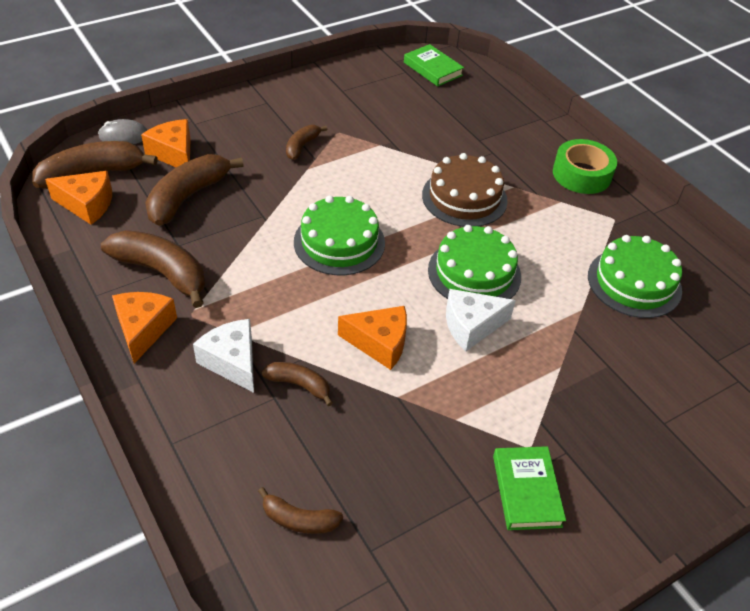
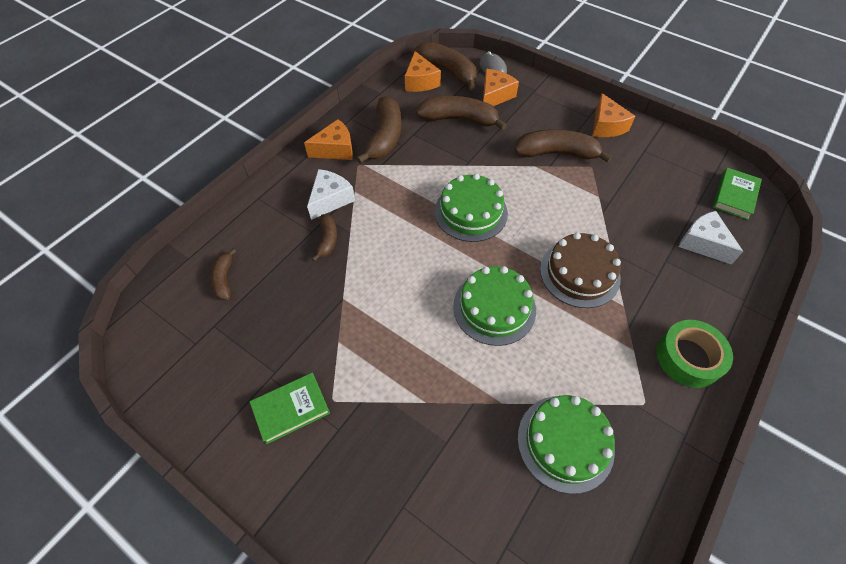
camera: 70 degrees right, 10 degrees up
brown banana [286,125,327,160] -> brown banana [514,129,612,163], size x1.86
orange cheese [338,306,407,370] -> orange cheese moved to [592,93,635,137]
white cheese [446,289,516,351] -> white cheese moved to [679,211,743,265]

